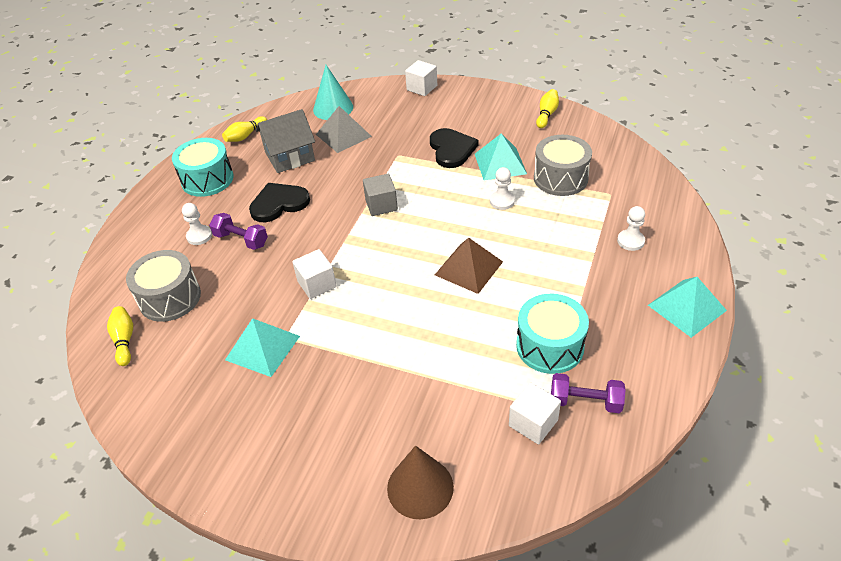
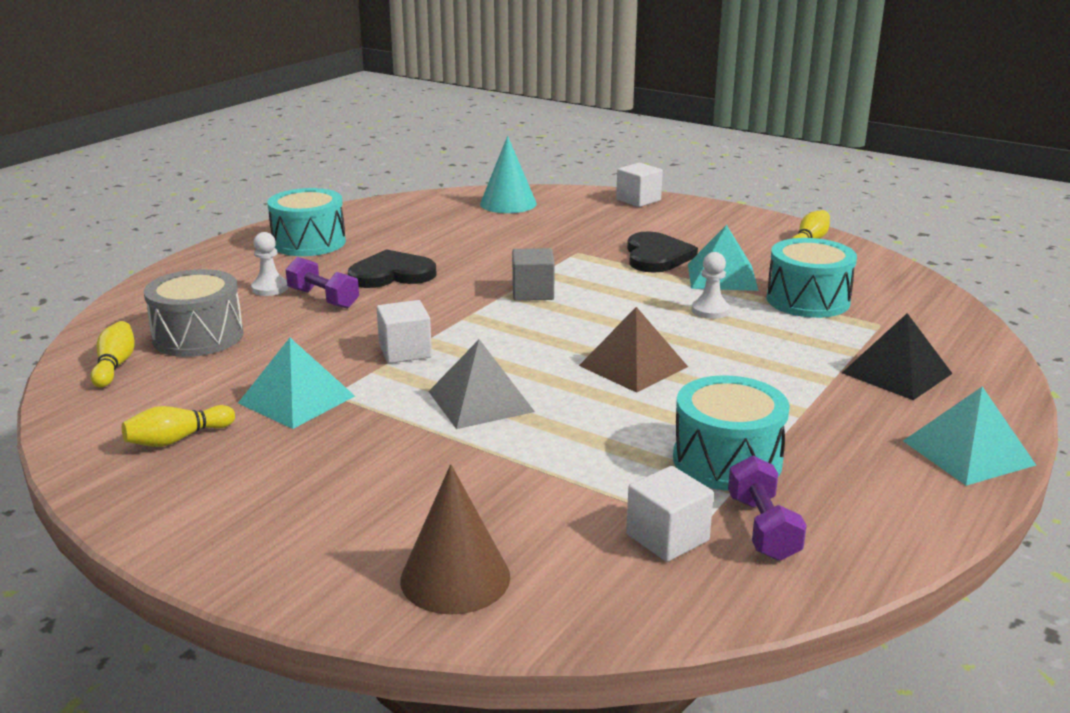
camera: 10 degrees right, 20 degrees down
yellow bowling pin [222,116,267,142] -> yellow bowling pin moved to [122,405,235,447]
grey house [256,109,315,173] -> none
grey pyramid [316,106,372,153] -> grey pyramid moved to [428,339,535,429]
grey drum [534,135,592,196] -> turquoise drum [766,238,857,318]
purple dumbbell [551,373,626,413] -> purple dumbbell turned 60 degrees clockwise [728,456,807,561]
white pawn [617,206,645,251] -> black pyramid [842,313,953,400]

